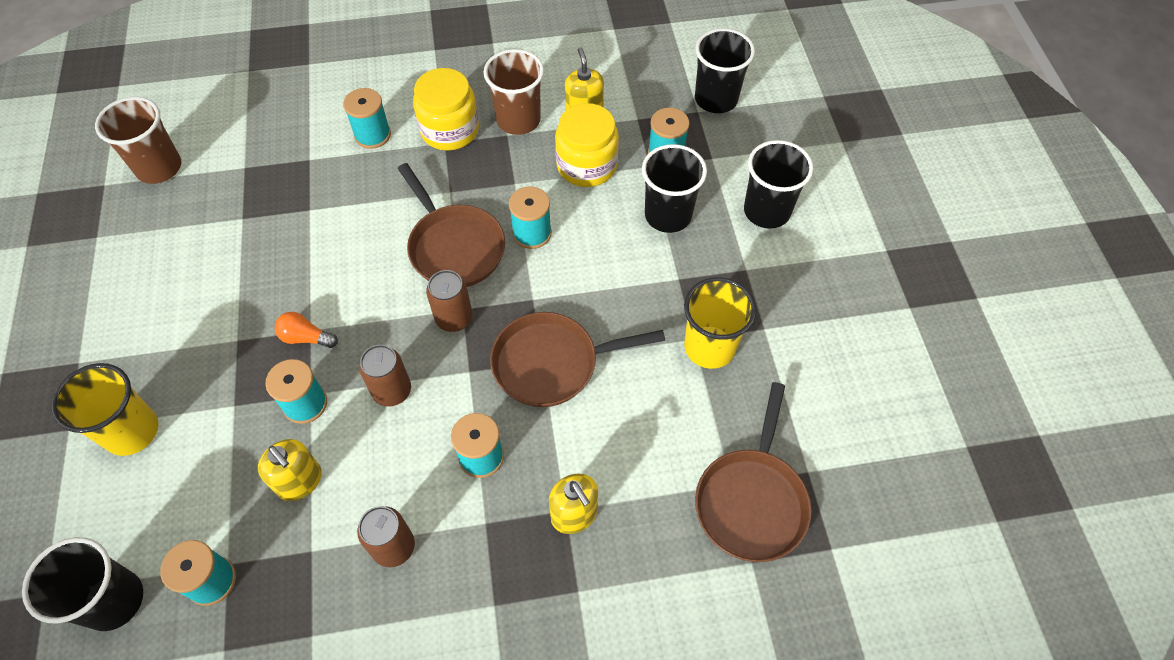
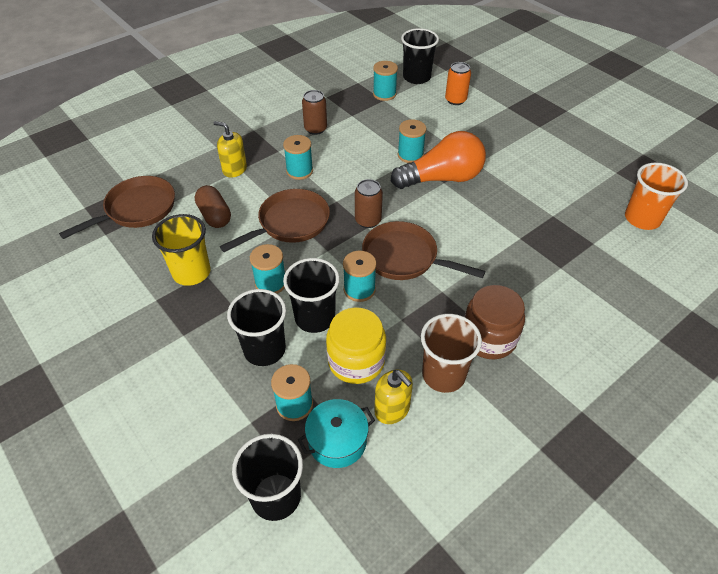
camera: 150 degrees right, 10 degrees down
yellow cup [51,363,159,456] -> none
brown cup [95,97,181,184] -> orange cup [625,163,688,230]
yellow soap dispenser [258,439,322,501] -> none
orange light bulb [275,312,338,348] -> orange light bulb [391,131,486,189], size x2.37
turquoise spool [343,88,391,149] -> turquoise spool moved to [250,244,285,294]
brown can [359,345,411,407] -> none
yellow jar [413,68,479,150] -> brown jar [465,285,525,359]
brown pan [695,382,811,562] -> brown pan turned 60 degrees clockwise [59,176,175,239]
black cup [744,140,813,229] -> black cup moved to [283,258,340,333]
none -> brown capsule [195,185,231,228]
none -> turquoise pot [298,399,375,468]
none -> orange can [445,62,471,105]

